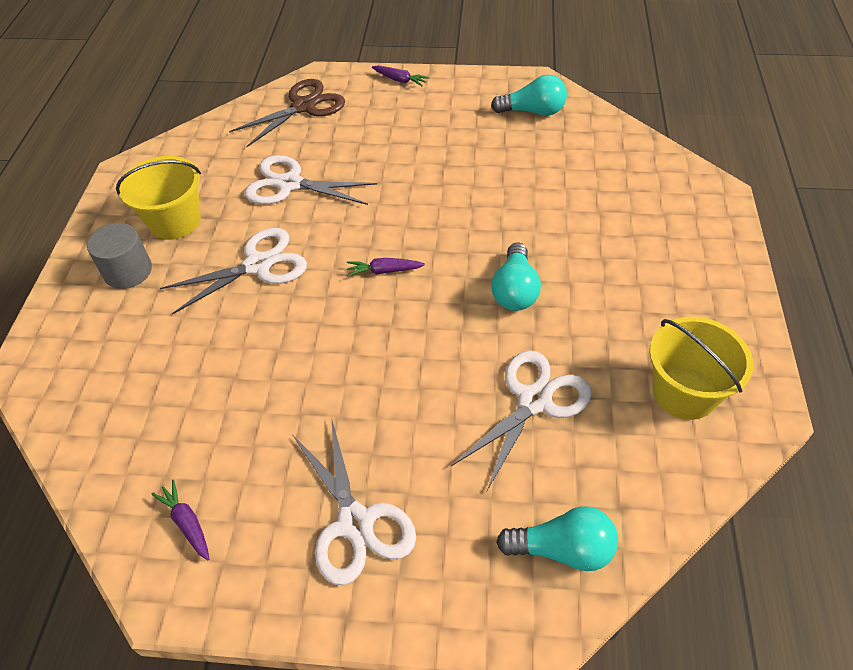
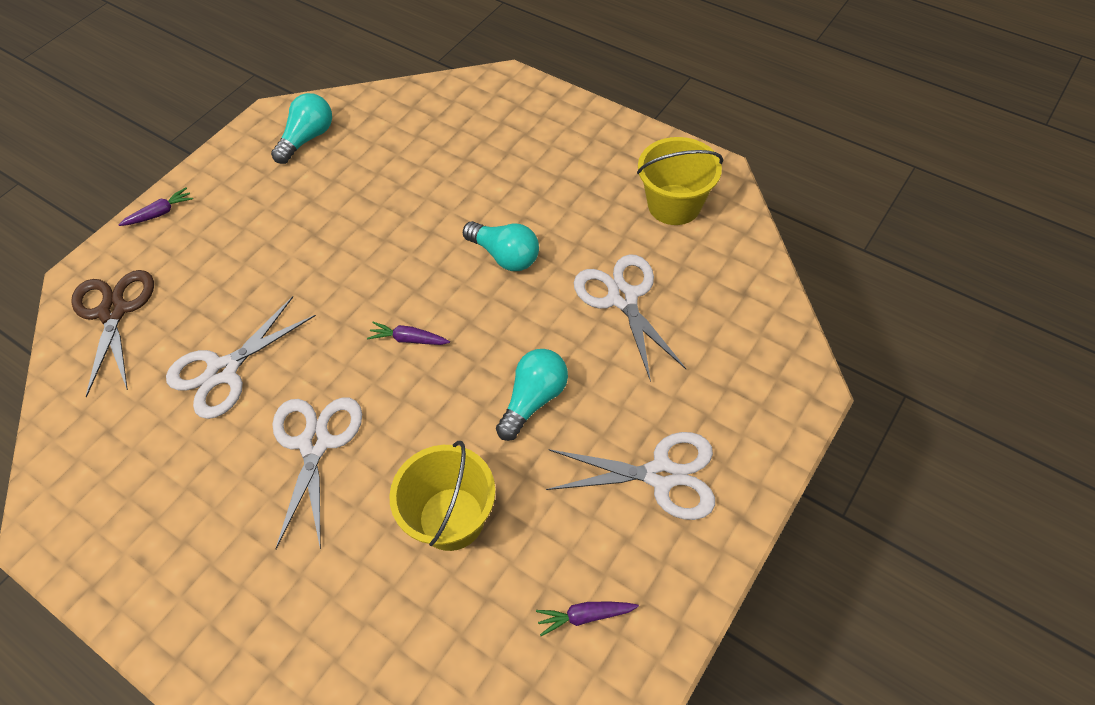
camera: 60 degrees left, 5 degrees up
grey cylinder [87,223,152,289] -> none
yellow bucket [116,156,201,240] -> yellow bucket moved to [389,441,496,551]
purple carrot [347,258,425,277] -> purple carrot turned 75 degrees clockwise [367,322,450,345]
turquoise light bulb [496,507,618,571] -> turquoise light bulb moved to [496,349,568,441]

